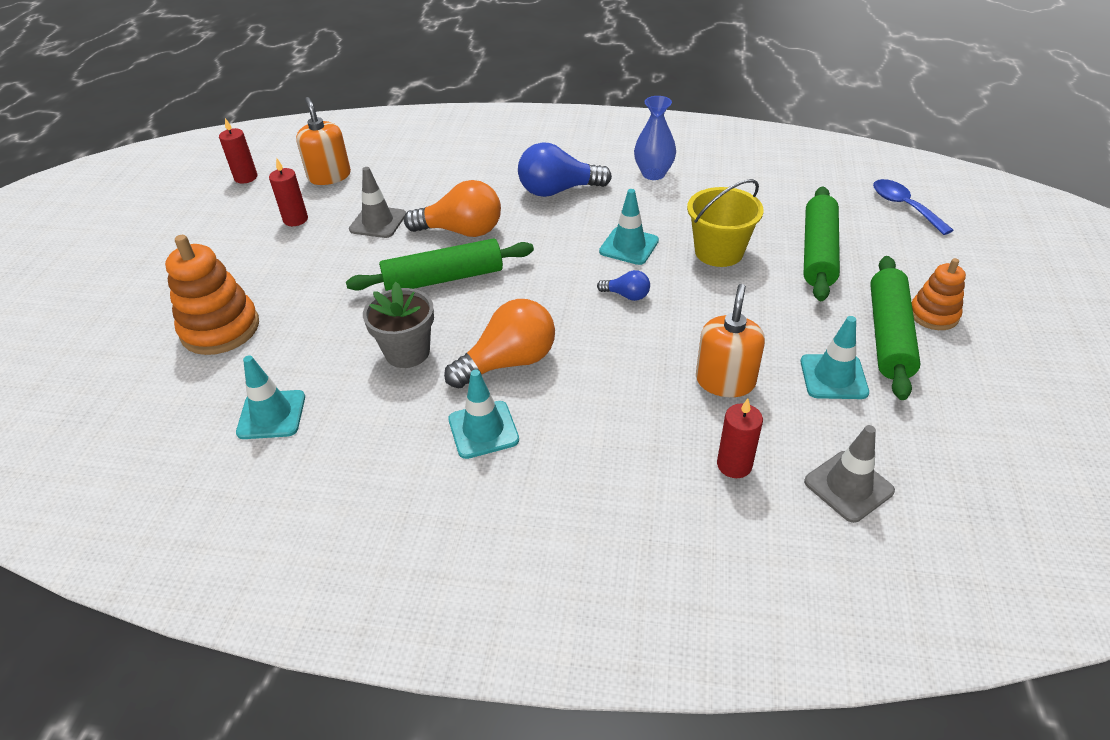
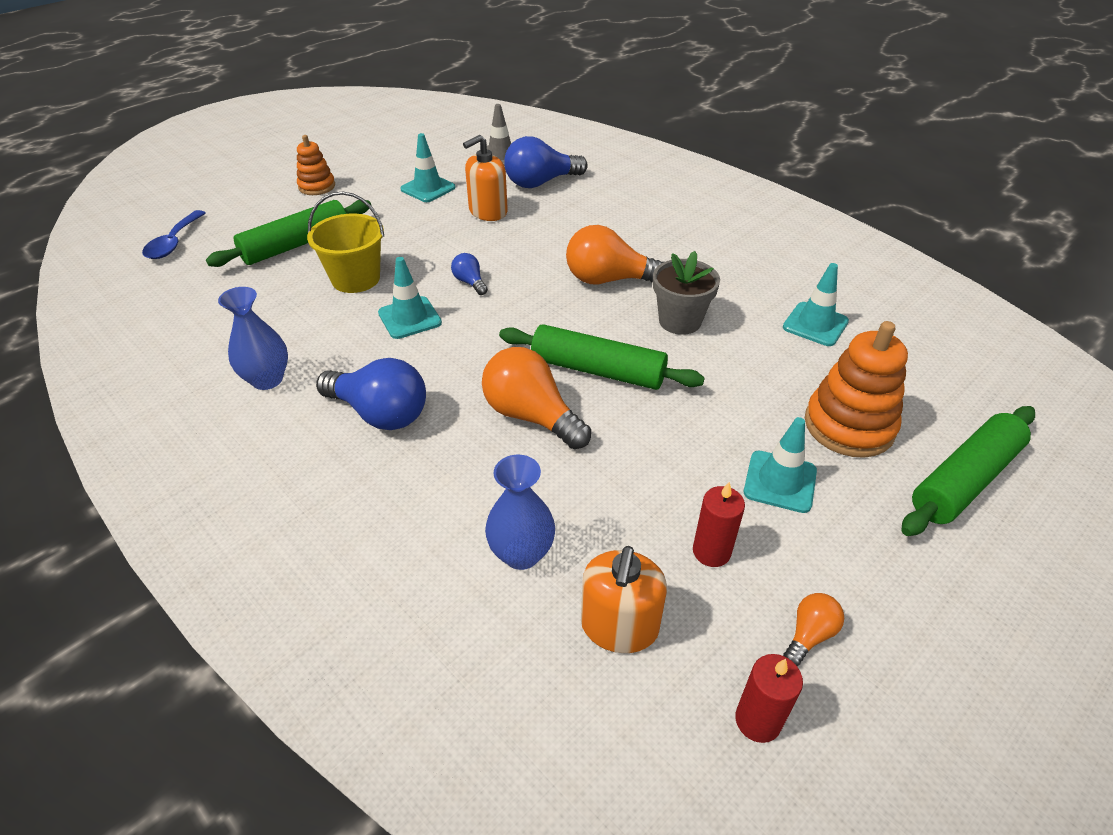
camera: 145 degrees left, 0 degrees up
grey traffic cone [349,167,406,238] -> none
turquoise traffic cone [448,370,519,459] -> turquoise traffic cone moved to [744,417,817,513]
red candle [717,399,763,478] -> blue light bulb [504,136,588,188]
green rolling pin [870,256,921,400] -> green rolling pin moved to [901,406,1035,536]
none -> blue vase [485,455,555,570]
none -> orange light bulb [783,593,844,666]

